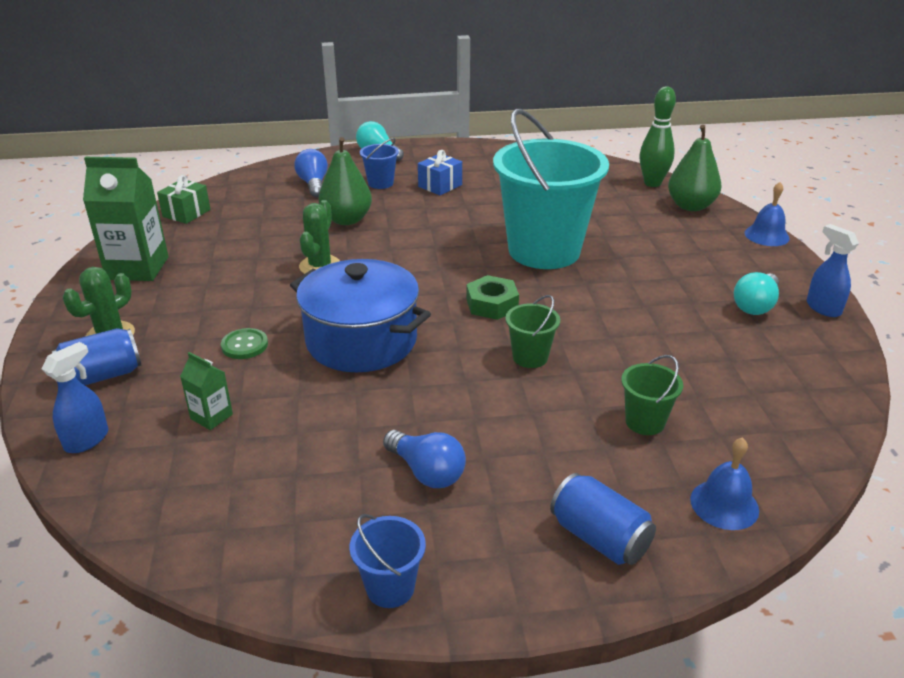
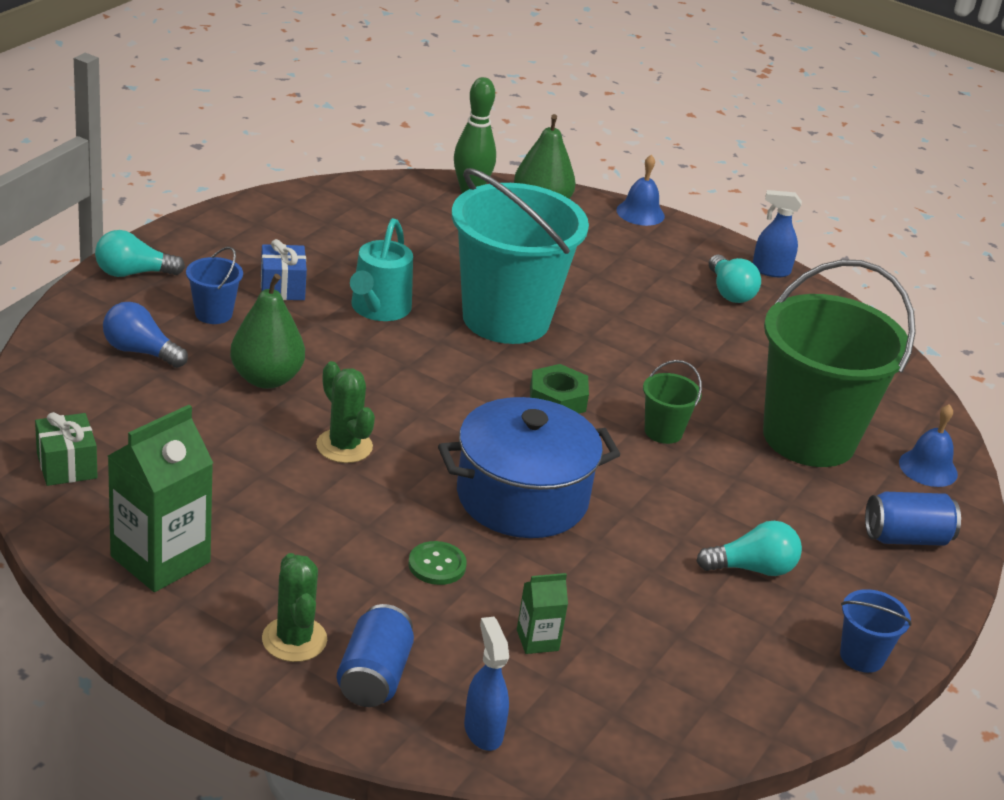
camera: 55 degrees left, 0 degrees up
blue light bulb [383,430,466,488] -> turquoise light bulb [697,521,802,576]
green bucket [621,355,683,435] -> green bucket [763,259,916,467], size x2.46
none -> turquoise watering can [350,218,413,321]

